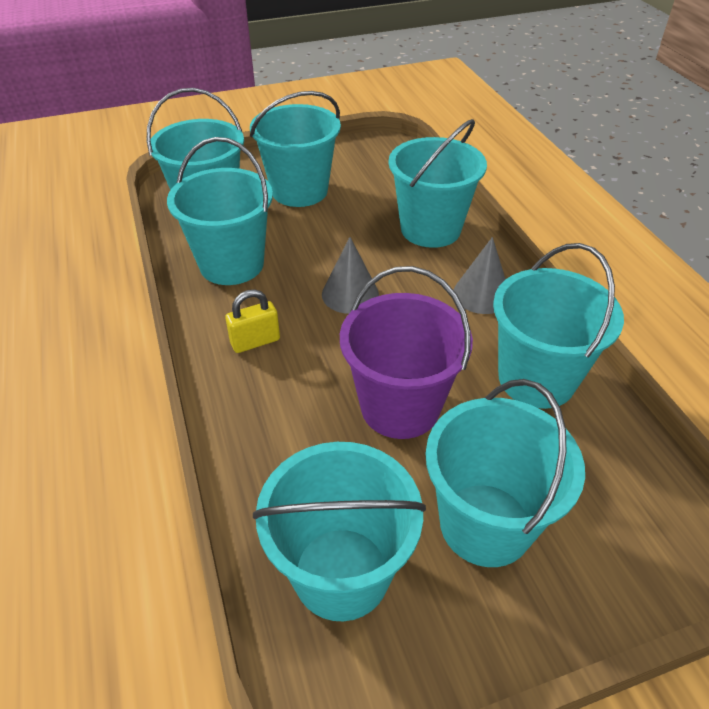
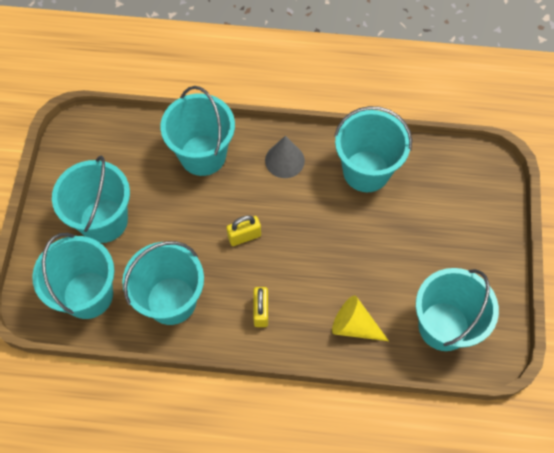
camera: 65 degrees left, 20 degrees up
grey cone [322,237,379,314] -> yellow padlock [226,215,261,246]
purple bucket [340,266,473,439] -> none
turquoise bucket [426,379,585,567] -> none
none -> yellow cone [332,295,389,341]

